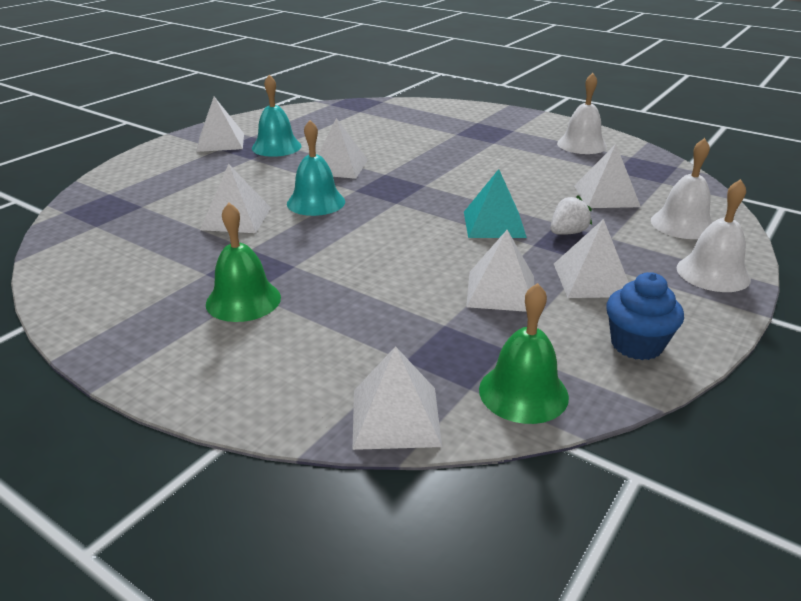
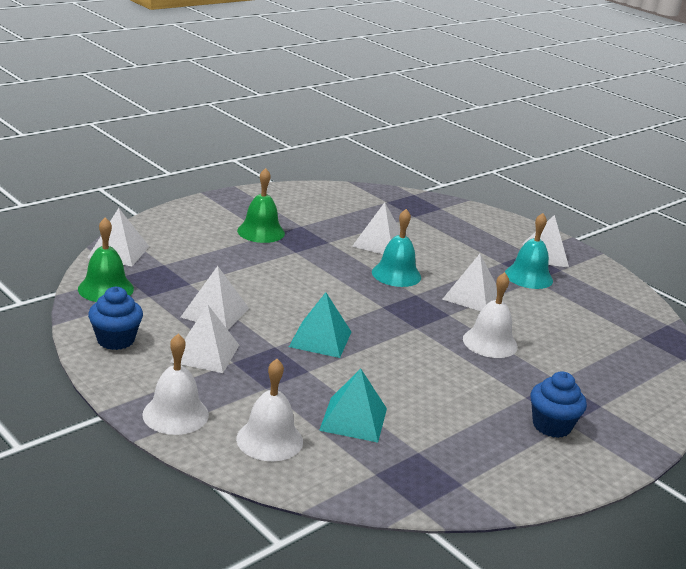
camera: 100 degrees right, 5 degrees down
white strawberry [551,195,592,235] -> none
white bell [557,73,607,154] -> white bell moved to [463,272,518,358]
white pyramid [574,144,641,208] -> turquoise pyramid [319,369,387,443]
none -> blue cupcake [530,371,587,438]

